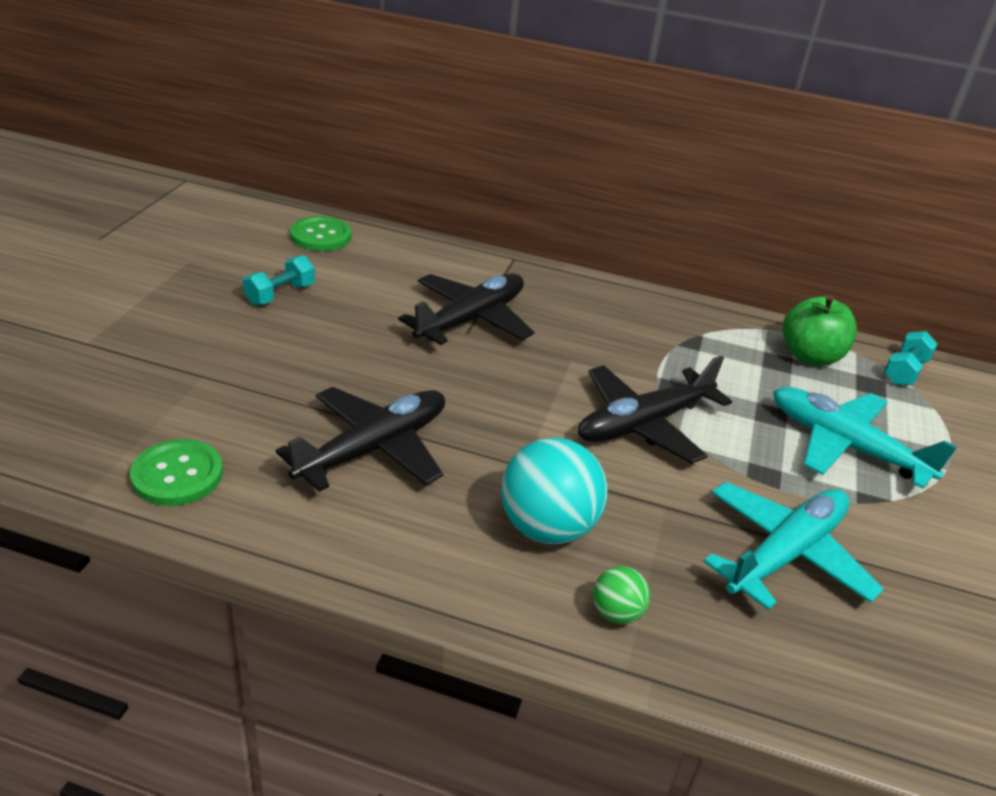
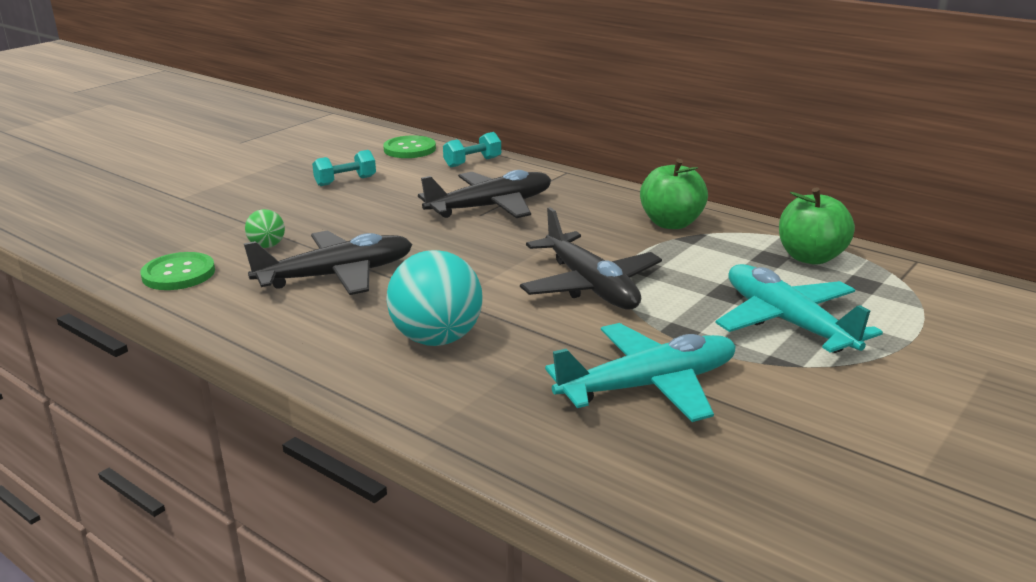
camera: 25 degrees right, 10 degrees down
black plane [578,355,732,464] -> black plane turned 105 degrees counterclockwise [520,207,662,309]
green ball [593,566,650,624] -> green ball moved to [245,209,285,248]
turquoise dumbbell [884,331,938,385] -> turquoise dumbbell moved to [443,132,501,167]
none -> green apple [640,159,708,229]

